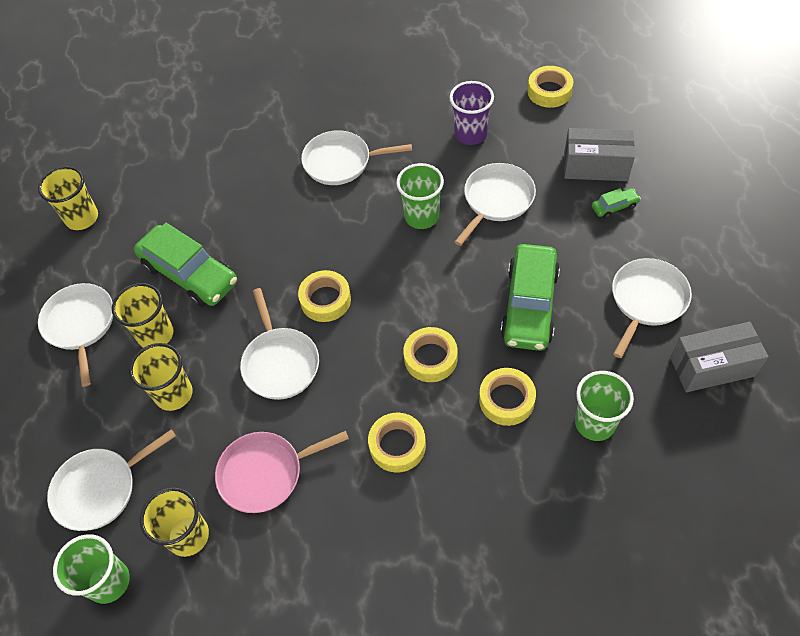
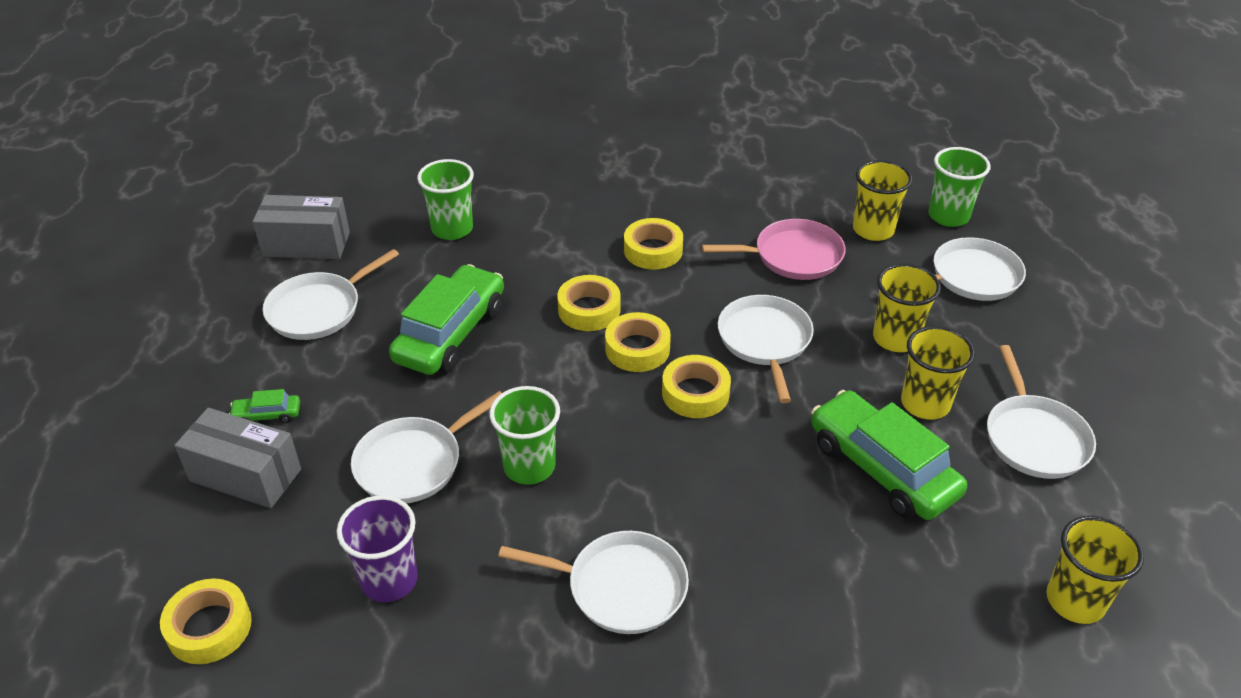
camera: 170 degrees left, 15 degrees down
yellow tape [479,368,536,426] -> yellow tape moved to [605,312,671,372]

